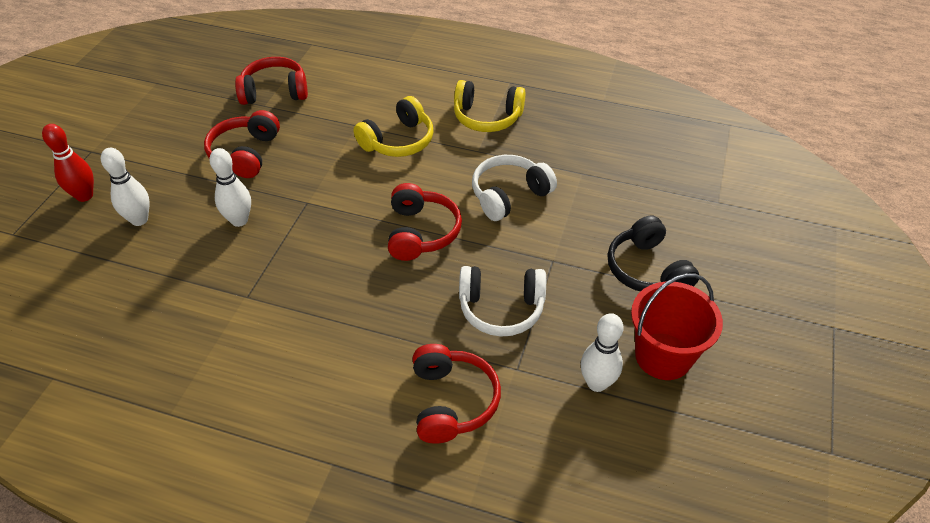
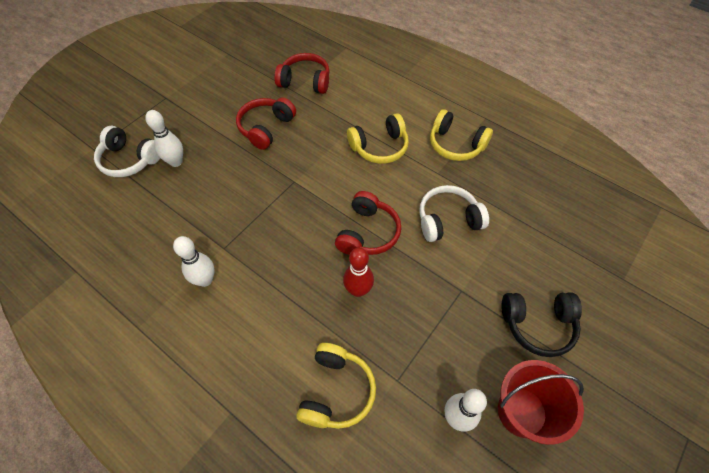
camera: 20 degrees right, 10 degrees up
red bowling pin [42,124,94,202] -> red bowling pin moved to [343,247,374,297]
white bowling pin [209,148,251,227] -> white bowling pin moved to [173,236,214,287]
red headphones [413,344,501,444] -> yellow headphones [296,343,376,429]
white headphones [459,266,546,337] -> white headphones moved to [94,126,160,177]
black headphones [608,215,699,291] -> black headphones turned 90 degrees counterclockwise [501,293,582,357]

